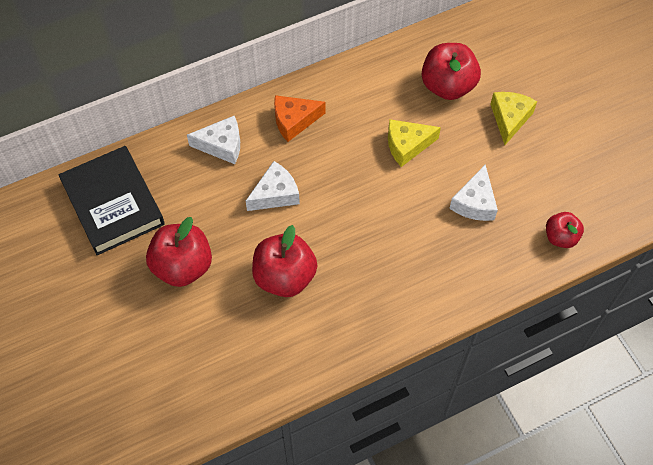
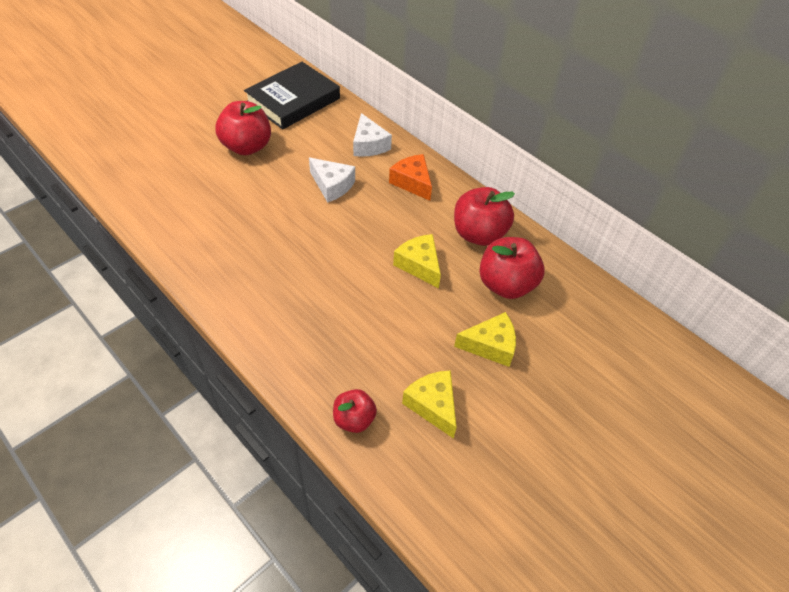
camera: 70 degrees right, 10 degrees down
red apple [252,225,317,297] -> red apple moved to [454,187,515,246]
white cheese [449,165,498,221] -> none
none -> yellow cheese [402,370,457,439]

